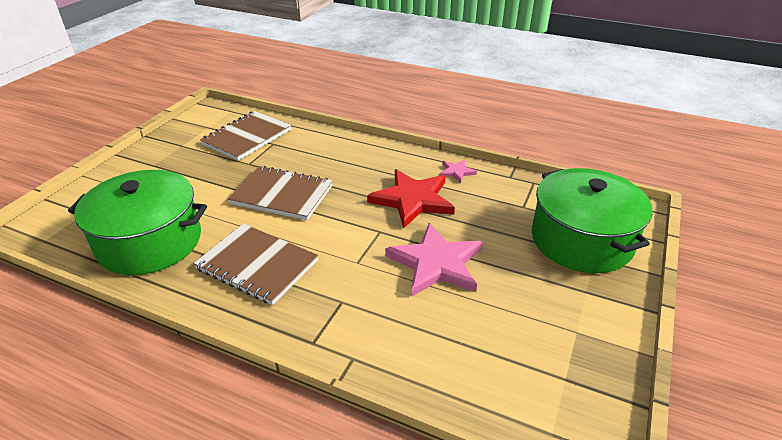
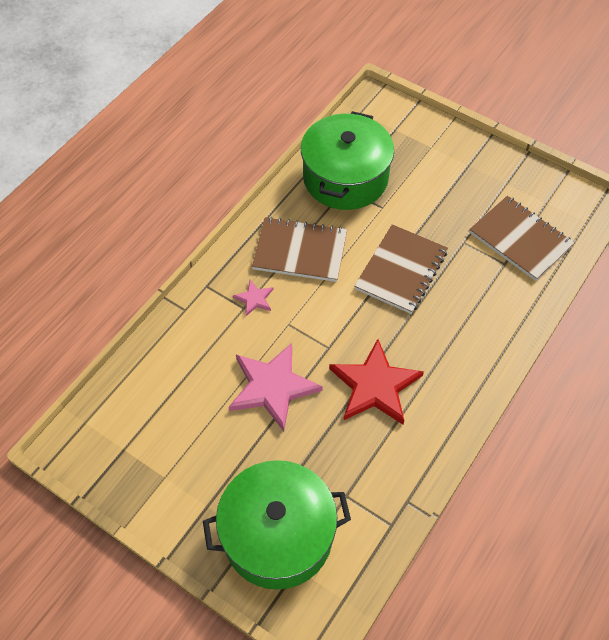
camera: 100 degrees right, 20 degrees up
brown notebook [193,224,318,305] -> brown notebook turned 60 degrees clockwise [252,217,347,282]
pink star [439,160,477,183] -> pink star moved to [233,280,273,316]

